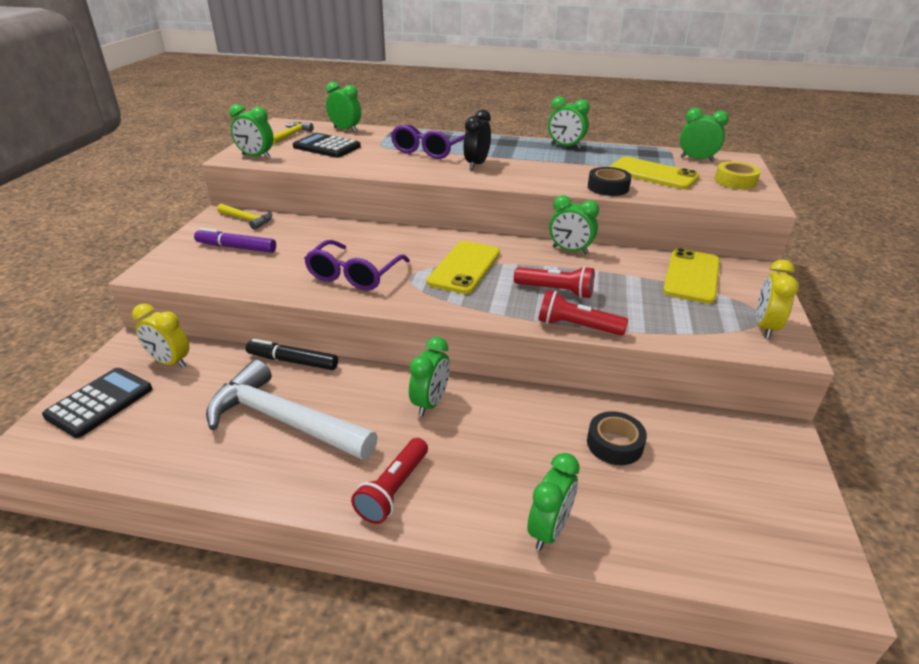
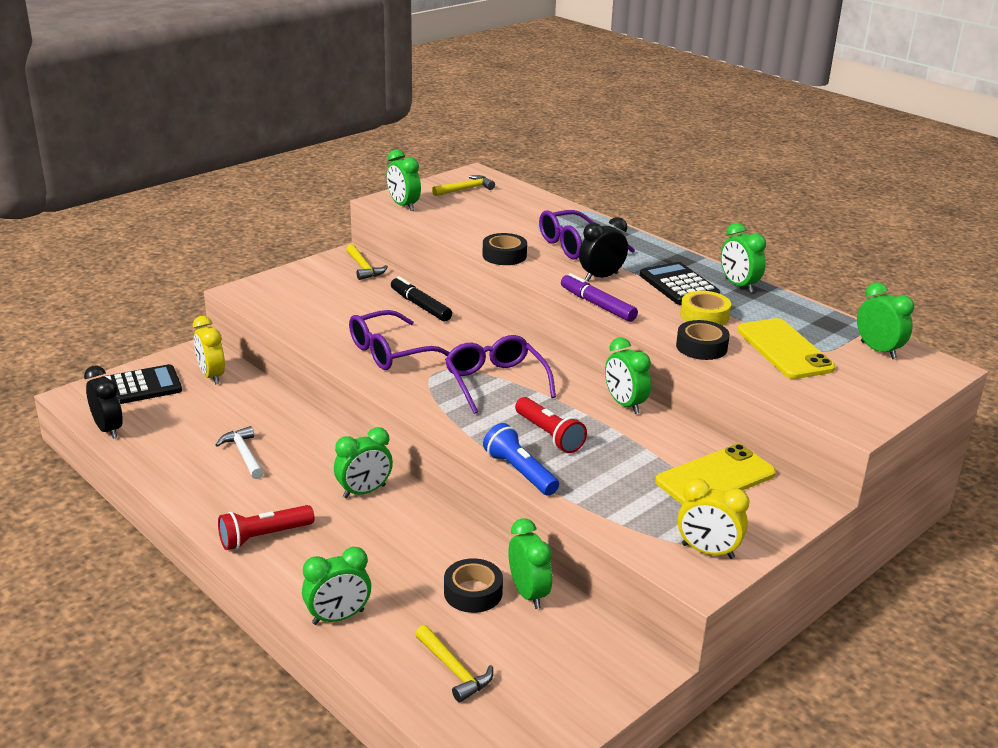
camera: 35 degrees right, 5 degrees down
purple marker [194,228,276,253] -> purple marker moved to [561,273,638,322]
white hammer [206,360,378,460] -> white hammer [216,426,264,479], size x0.48
black marker [246,339,338,370] -> black marker moved to [391,276,452,321]
black calculator [293,133,361,158] -> black calculator moved to [640,262,720,305]
green clock [326,82,361,132] -> green clock moved to [509,518,552,609]
yellow phone [427,241,500,294] -> purple glasses [445,335,556,414]
red flashlight [538,290,628,336] -> blue flashlight [483,423,559,496]
yellow tape [715,161,761,189] -> yellow tape moved to [680,291,731,326]
yellow clock [756,260,799,339] -> yellow clock turned 120 degrees counterclockwise [677,478,750,559]
none -> black clock [84,365,123,439]
none -> yellow hammer [415,625,493,702]
none -> black tape [482,233,527,265]

